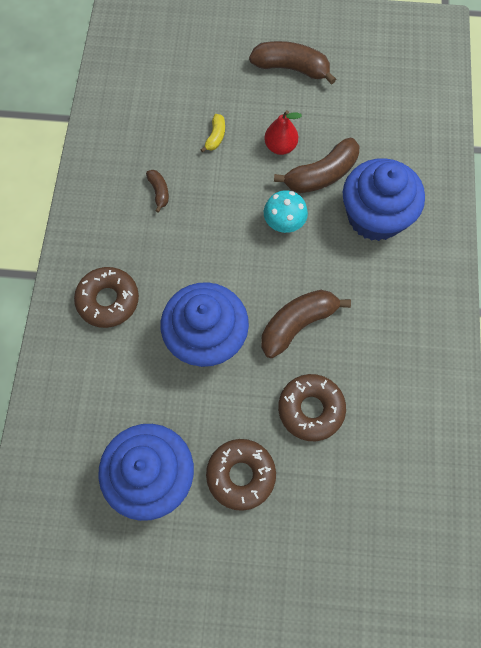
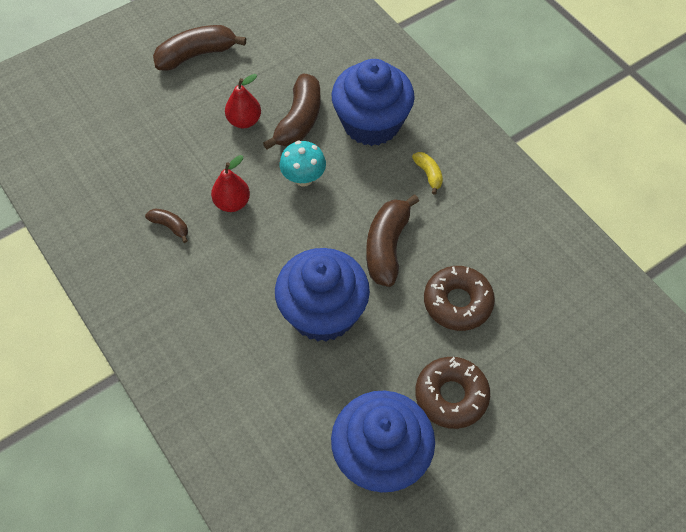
camera: 40 degrees left, 10 degrees down
brown donut [74,267,139,328] -> none
yellow banana [200,114,225,152] -> yellow banana moved to [412,152,443,195]
none -> red pear [211,155,250,212]

